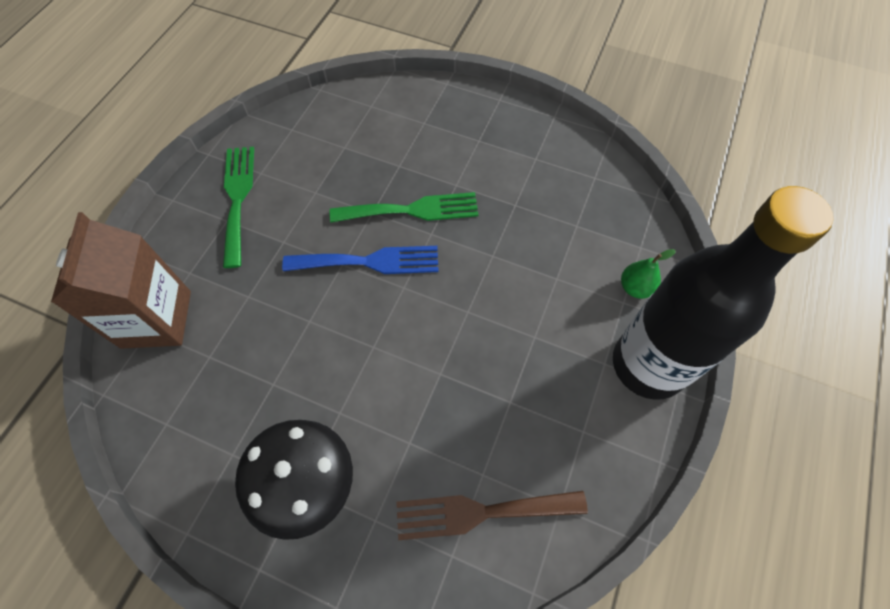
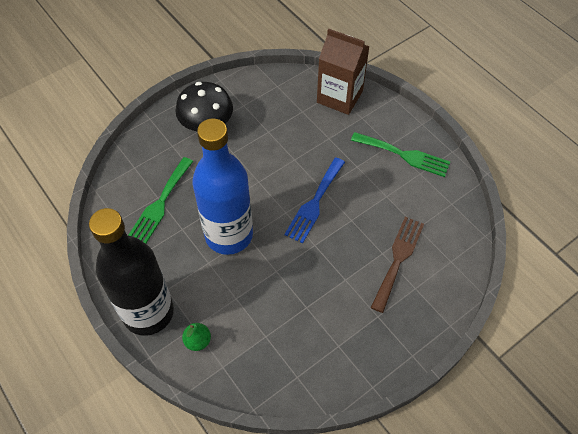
camera: 120 degrees right, 5 degrees down
green fork [330,192,479,223] -> green fork moved to [128,157,193,244]
brown fork [396,491,588,540] -> brown fork moved to [371,217,424,313]
none -> blue bottle [192,119,253,255]

